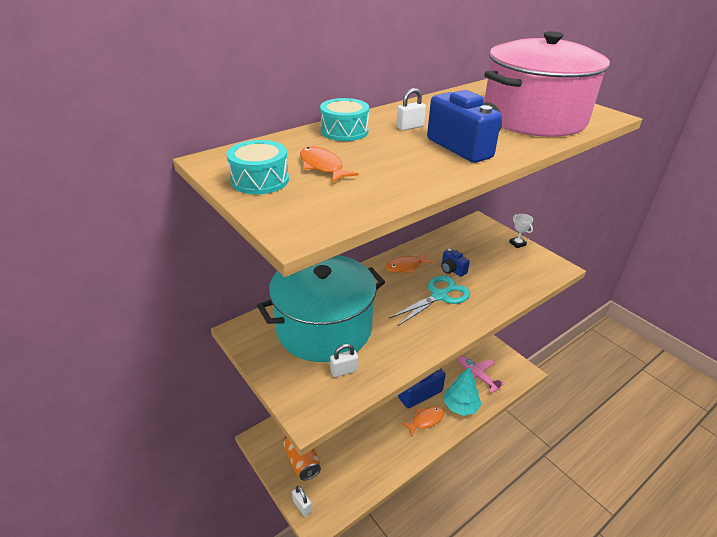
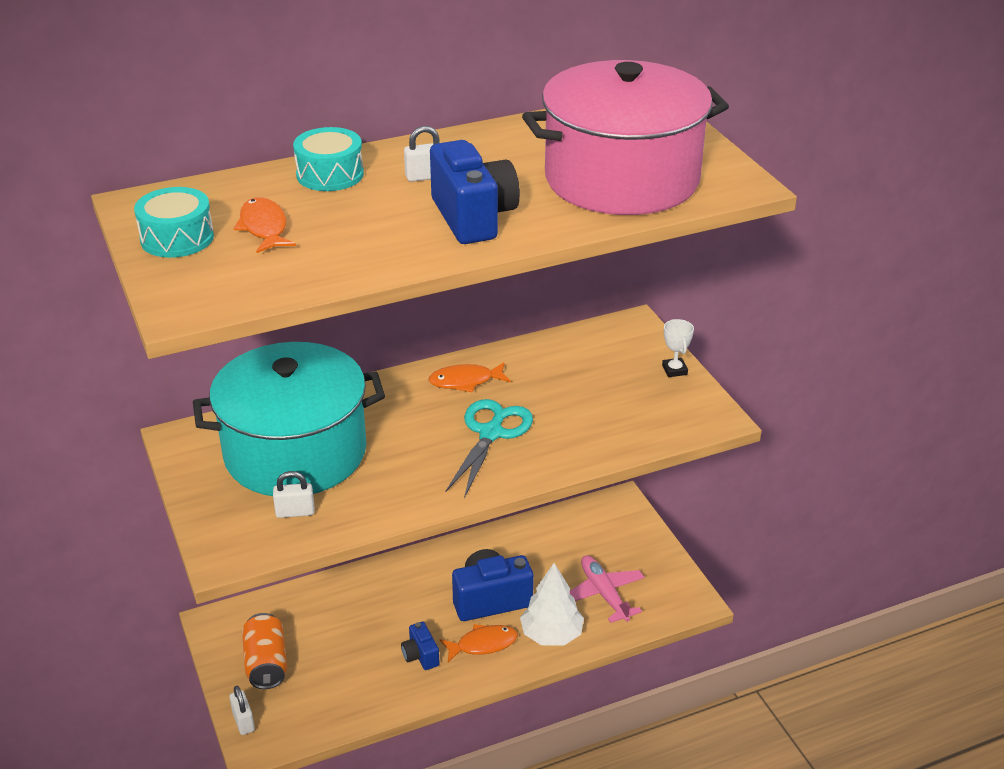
camera: 15 degrees right, 0 degrees up
turquoise scissors [389,275,470,326] -> turquoise scissors turned 45 degrees counterclockwise [445,399,533,498]
blue camera [441,249,470,277] -> blue camera moved to [401,621,440,670]
turquoise tree [443,367,482,416] -> white tree [520,563,584,646]

